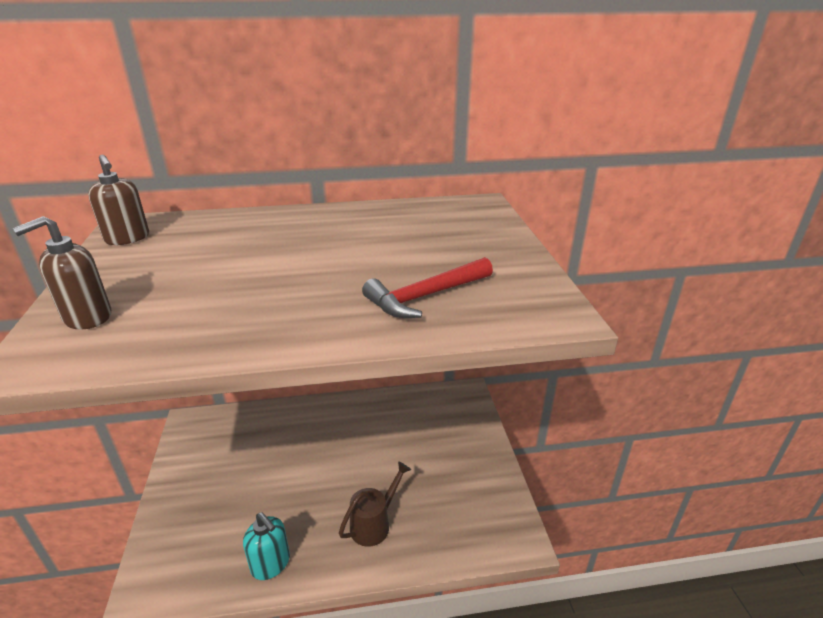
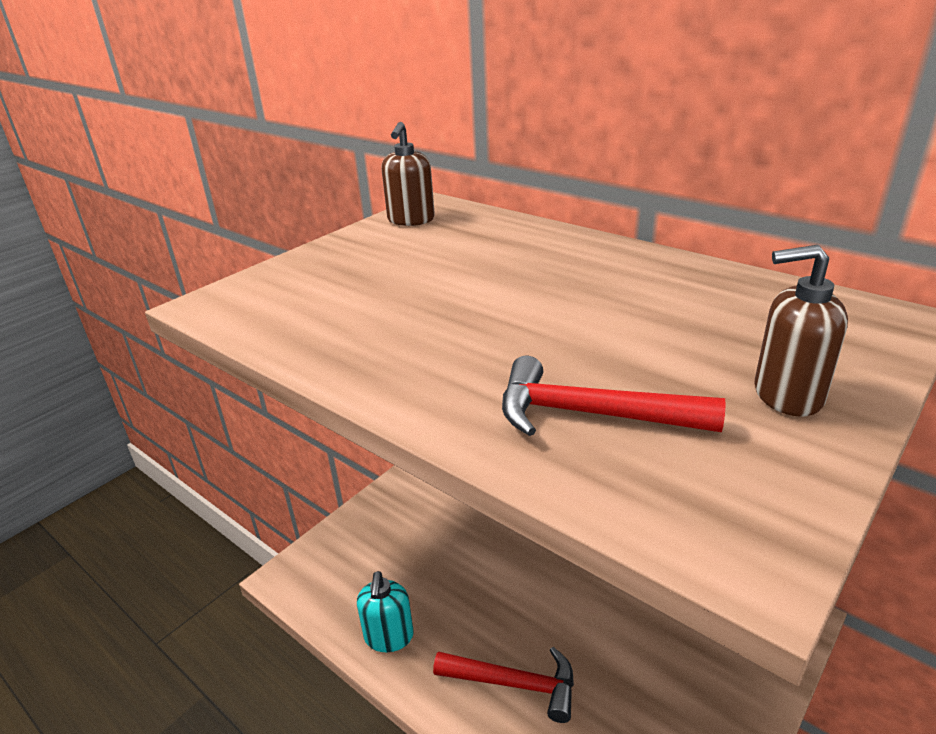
camera: 50 degrees right, 0 degrees up
brown soap dispenser [12,216,111,330] -> brown soap dispenser moved to [755,245,848,417]
brown watering can [339,461,411,547] -> red hammer [433,647,574,723]

